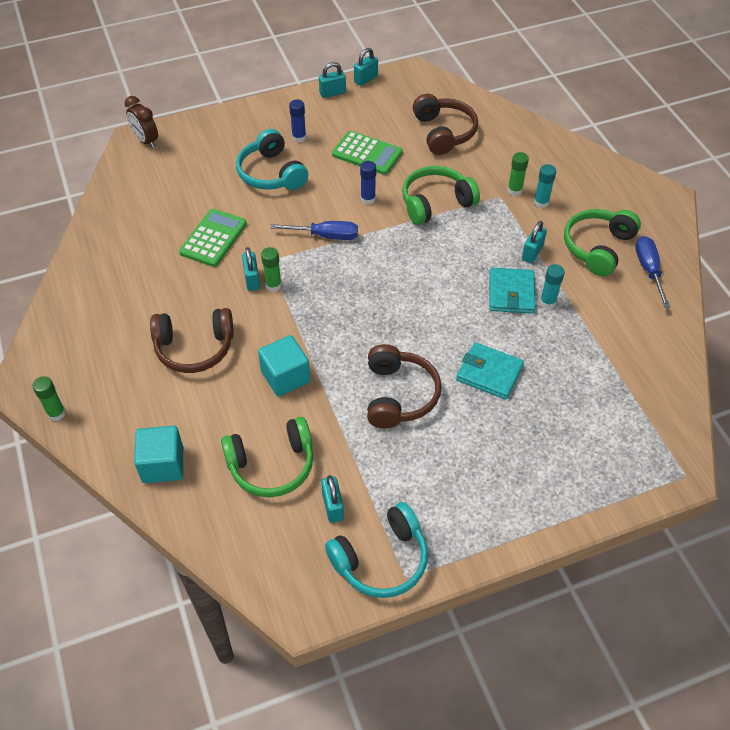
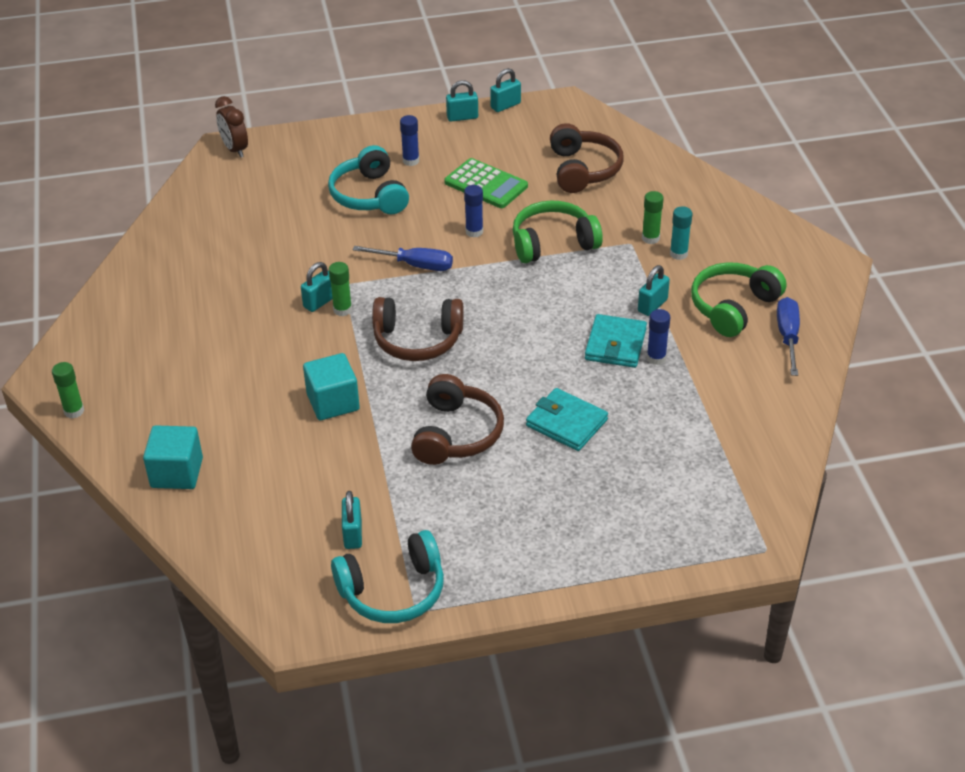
camera: 10 degrees right, 10 degrees down
brown headphones [150,308,234,373] -> brown headphones moved to [372,297,464,361]
green calculator [179,209,247,267] -> none
green headphones [221,417,313,497] -> none
turquoise padlock [242,247,260,291] -> turquoise padlock turned 45 degrees clockwise [301,262,333,312]
turquoise glue stick [540,264,565,309] -> blue glue stick [647,309,670,365]

